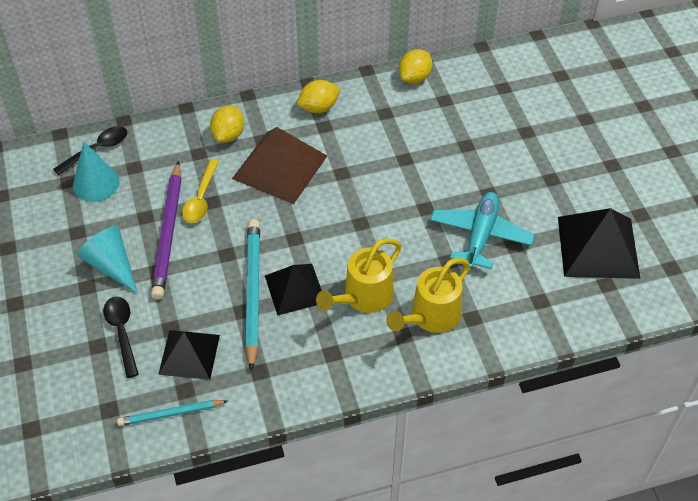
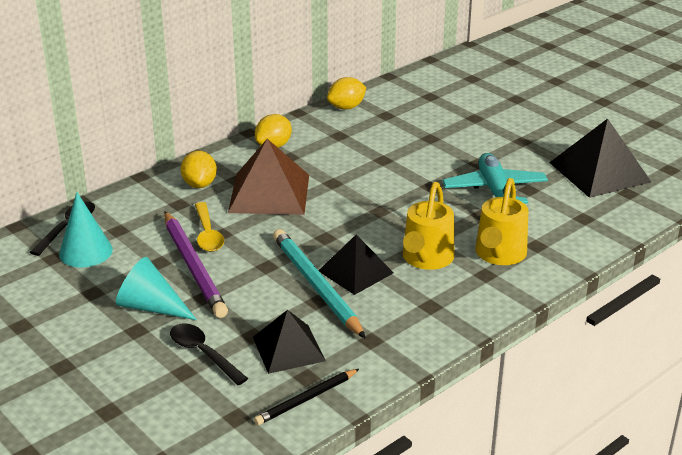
camera: 25 degrees left, 20 degrees down
turquoise pencil [117,400,228,426] -> black pencil [254,369,359,425]
yellow lemon [399,49,433,84] -> yellow lemon turned 45 degrees clockwise [327,77,366,109]

